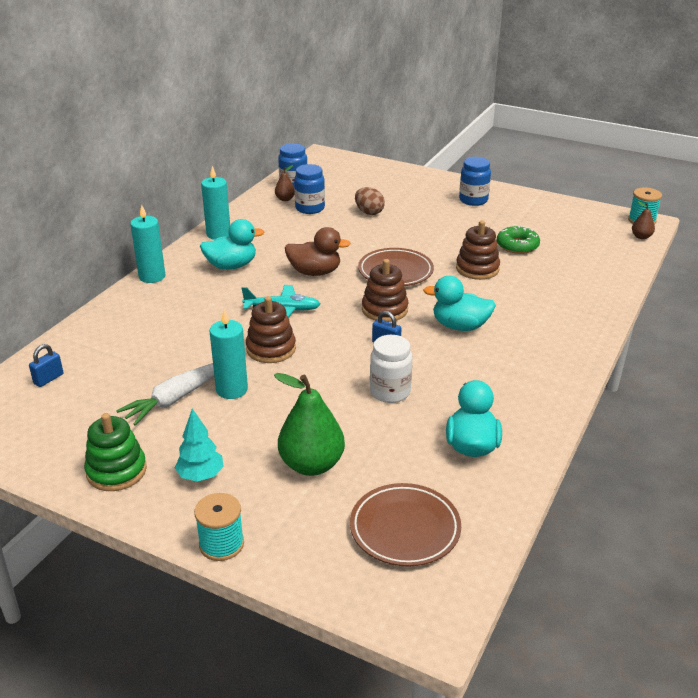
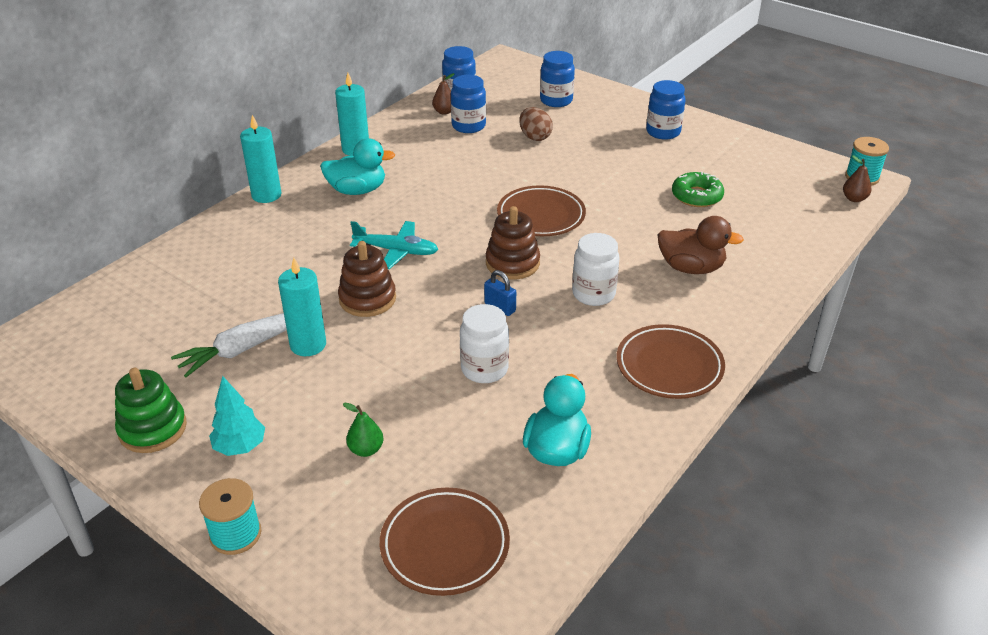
camera: 10 degrees right, 5 degrees up
blue padlock [29,344,63,387] -> none
green pear [274,373,345,476] -> green pear [343,403,383,457], size x0.48
brown duck [285,227,351,276] -> brown duck moved to [658,216,744,274]
turquoise duck [423,276,496,331] -> white jar [572,233,620,306]
brown stacking toy [456,221,500,280] -> none
none -> blue jar [540,51,575,107]
none -> brown plate [617,324,725,399]

